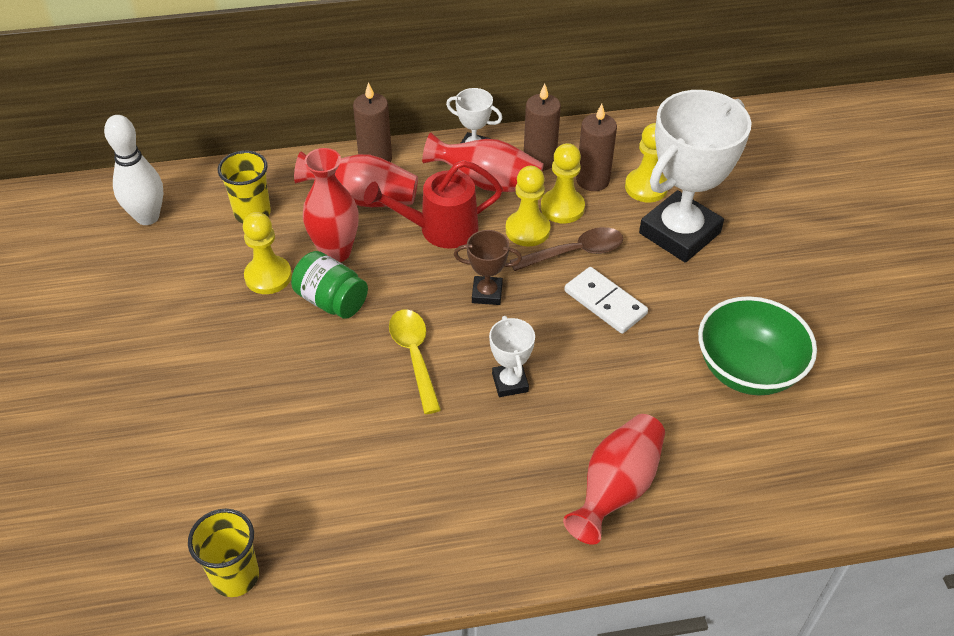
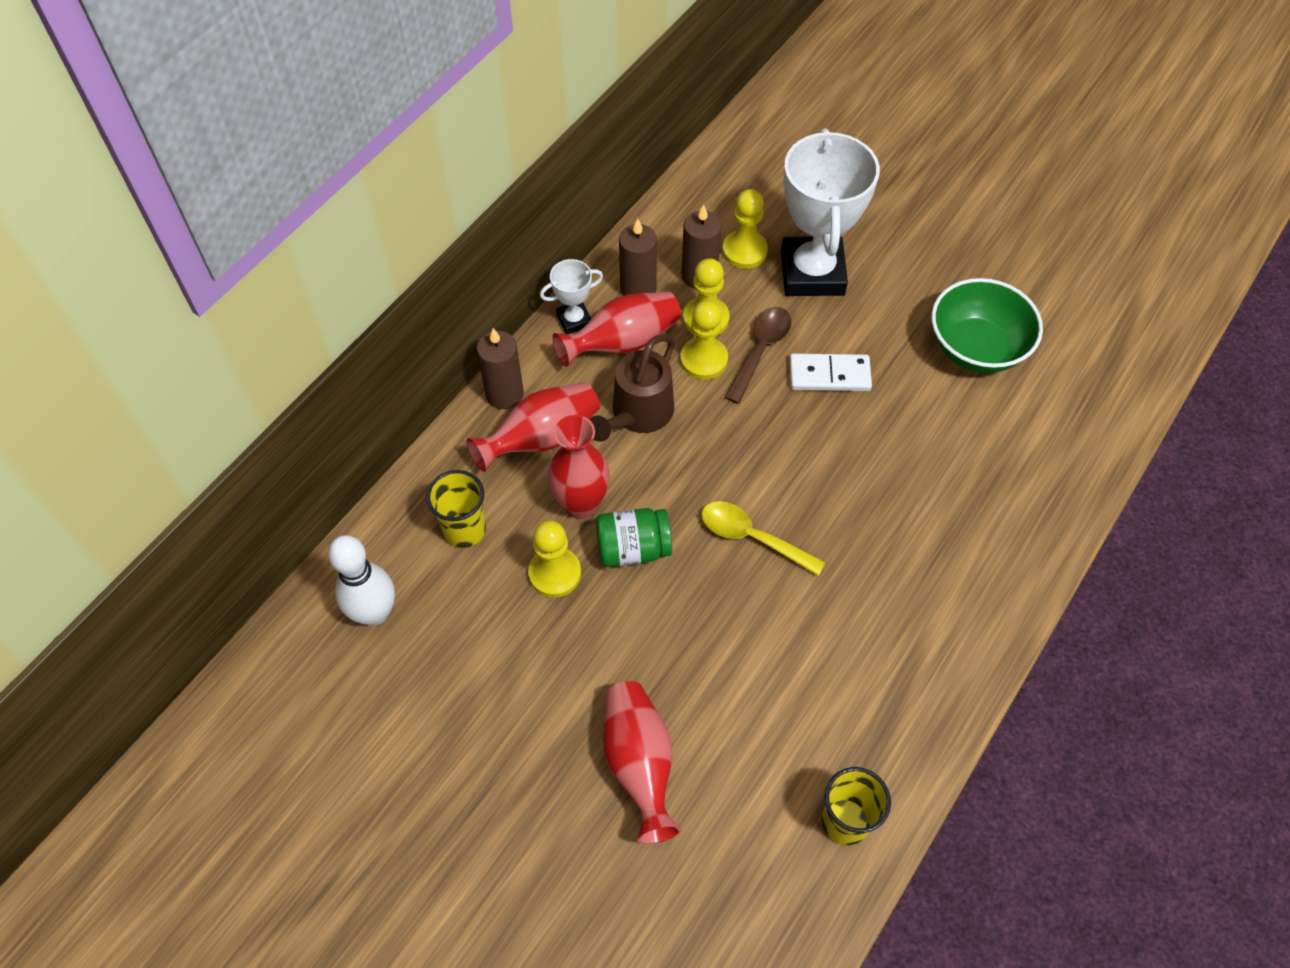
camera: 45 degrees left, 10 degrees up
red watering can [364,160,503,249] -> brown watering can [589,334,675,442]
brown trophy [454,230,522,305] -> none
white trophy [489,316,535,397] -> none
red vase [563,414,665,545] -> red vase moved to [603,681,680,844]

